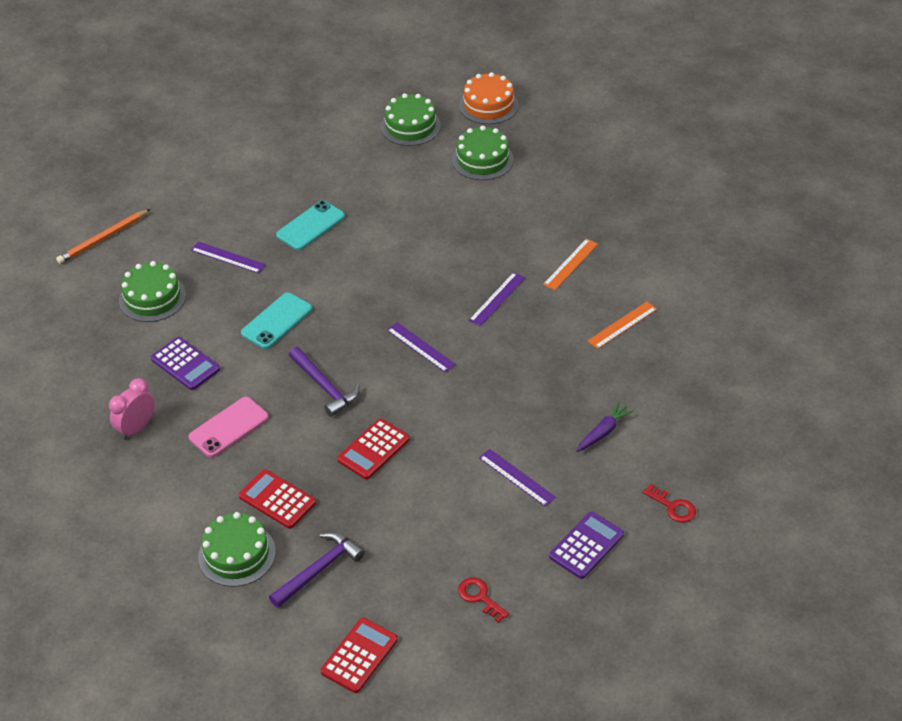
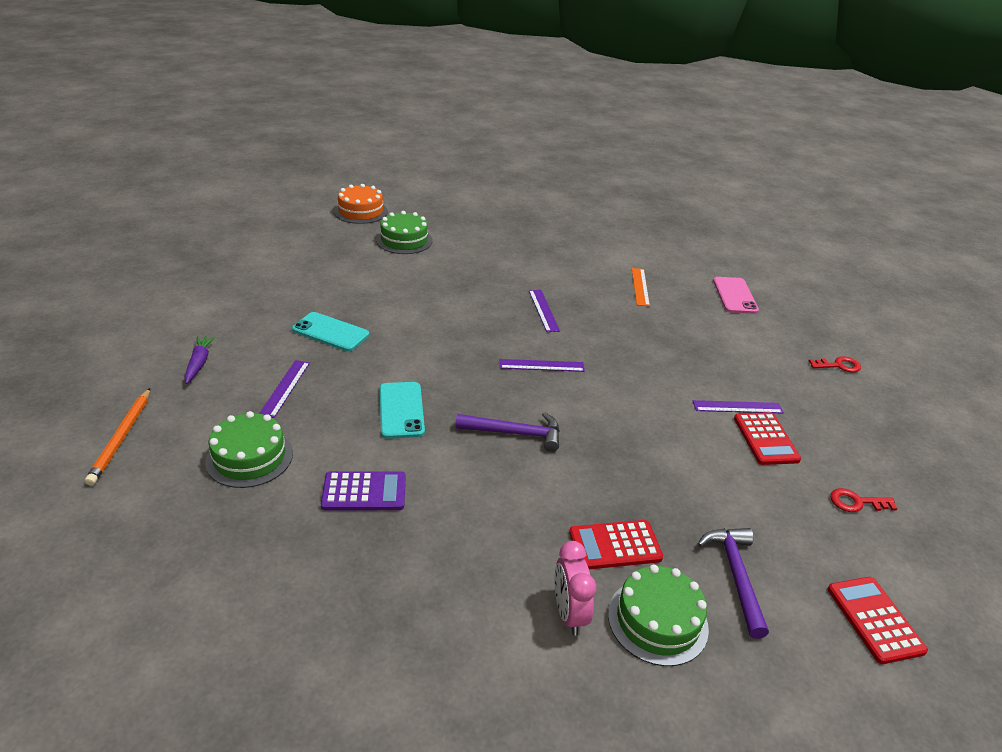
camera: 50 degrees left, 10 degrees down
pink clock [109,378,155,440] -> pink clock moved to [554,541,596,635]
pink phone [188,397,269,458] -> pink phone moved to [713,277,759,314]
purple ruler [191,241,266,274] -> purple ruler turned 60 degrees counterclockwise [259,360,310,418]
turquoise phone [276,200,345,250] -> turquoise phone turned 60 degrees counterclockwise [292,312,369,351]
red calculator [337,418,410,479] -> red calculator moved to [734,412,801,465]
green cake [381,93,441,146] -> none
orange ruler [543,238,598,290] -> none
purple calculator [549,511,624,579] -> none
purple carrot [576,402,634,452] -> purple carrot moved to [184,336,216,384]

